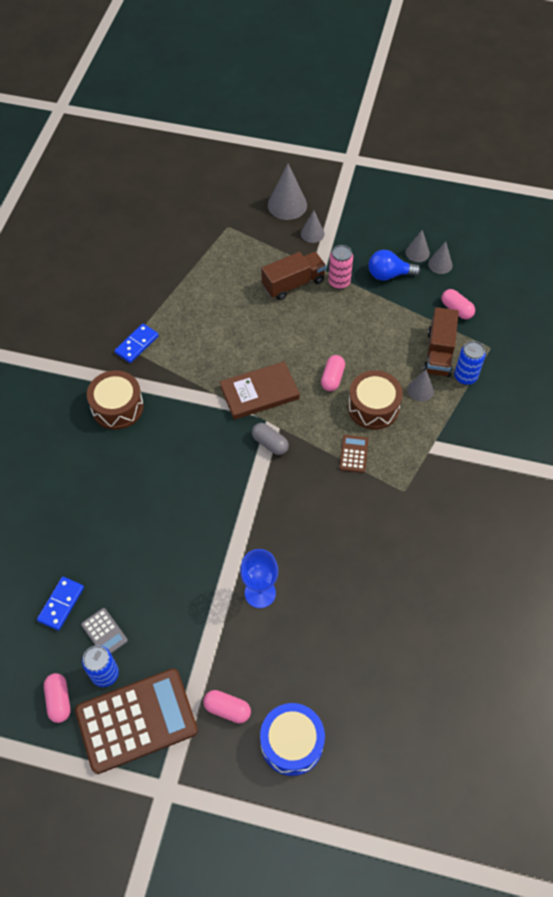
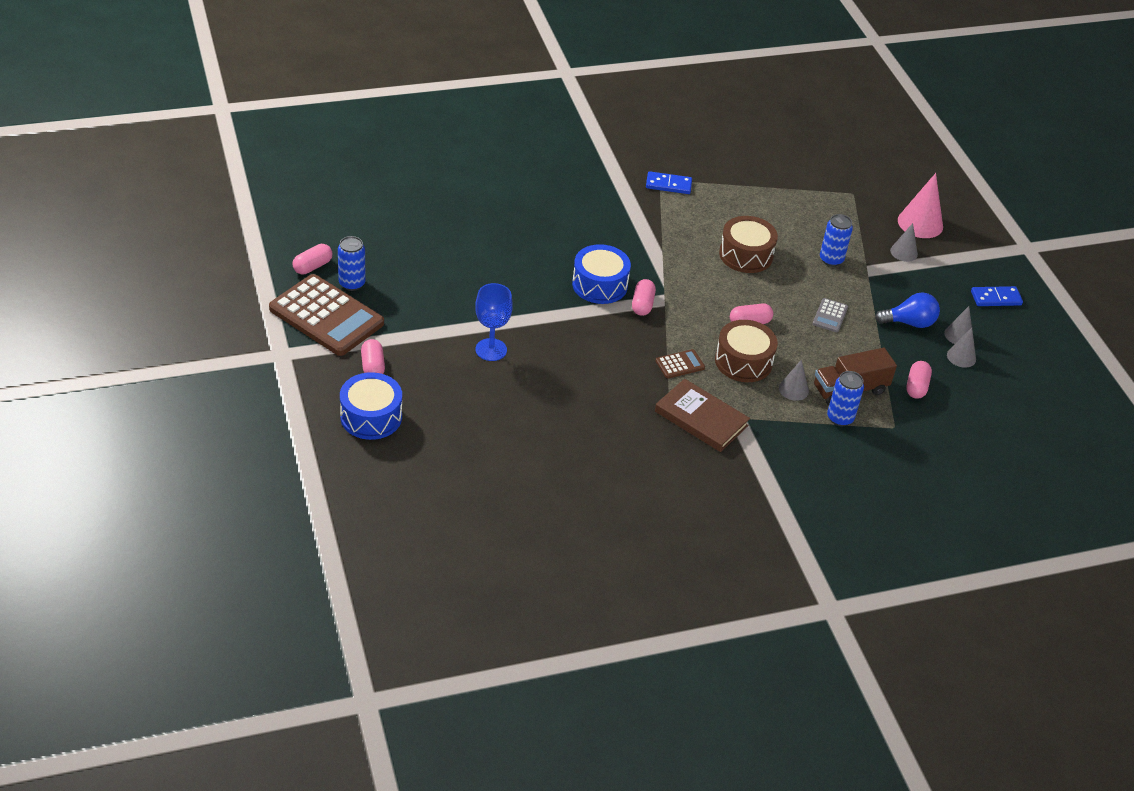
camera: 55 degrees right, 15 degrees down
blue domino [37,577,84,631] -> blue domino moved to [971,286,1023,306]
grey calculator [81,608,128,654] -> grey calculator moved to [812,298,848,332]
brown drum [87,370,144,430] -> brown drum moved to [719,216,778,273]
brown book [220,361,300,420] -> brown book moved to [655,379,750,452]
grey capsule [252,423,289,455] -> pink capsule [632,279,656,316]
brown truck [261,252,326,300] -> blue can [820,214,853,266]
grey cone [268,164,307,220] -> pink cone [898,173,943,238]
pink can [328,245,353,289] -> none
blue light bulb [368,250,421,281] -> blue light bulb turned 120 degrees clockwise [875,292,940,328]
none -> blue drum [572,244,631,304]

